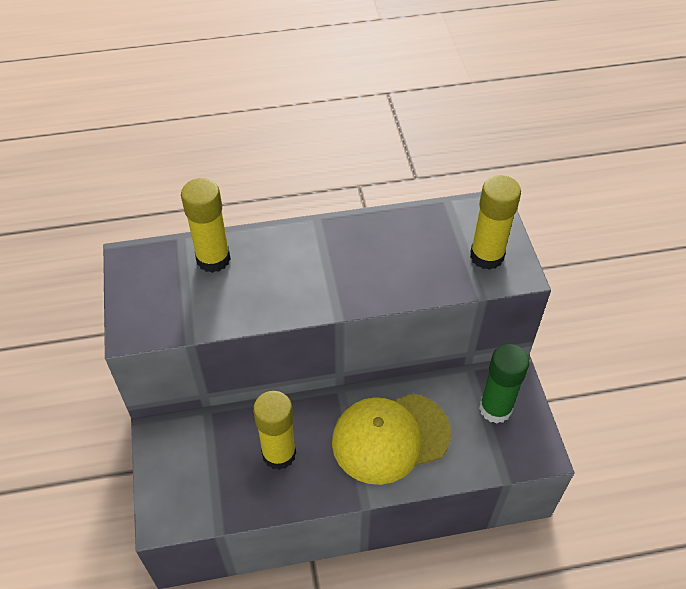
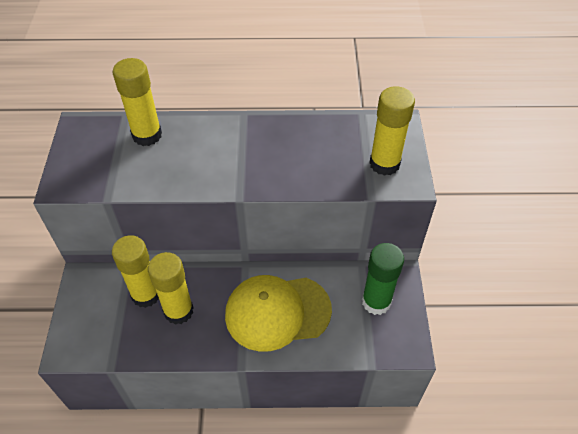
camera: 10 degrees right, 0 degrees up
none -> yellow glue stick [112,235,159,308]

